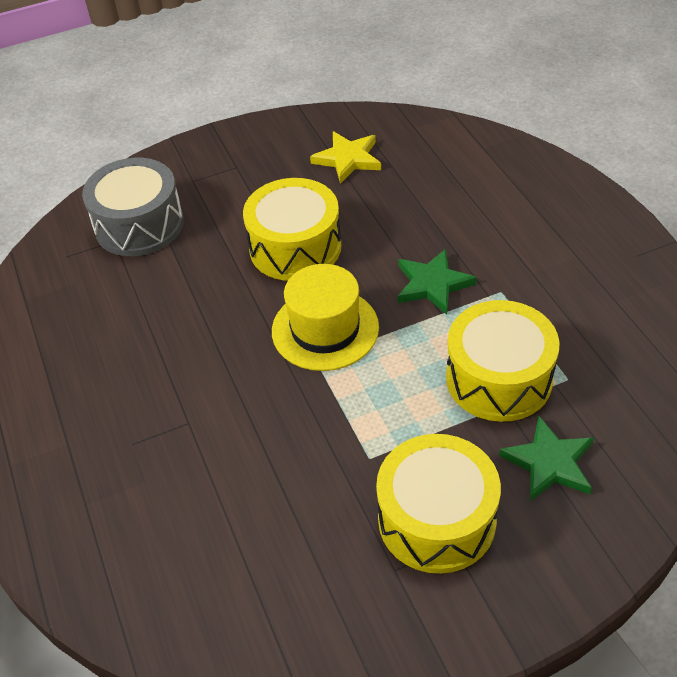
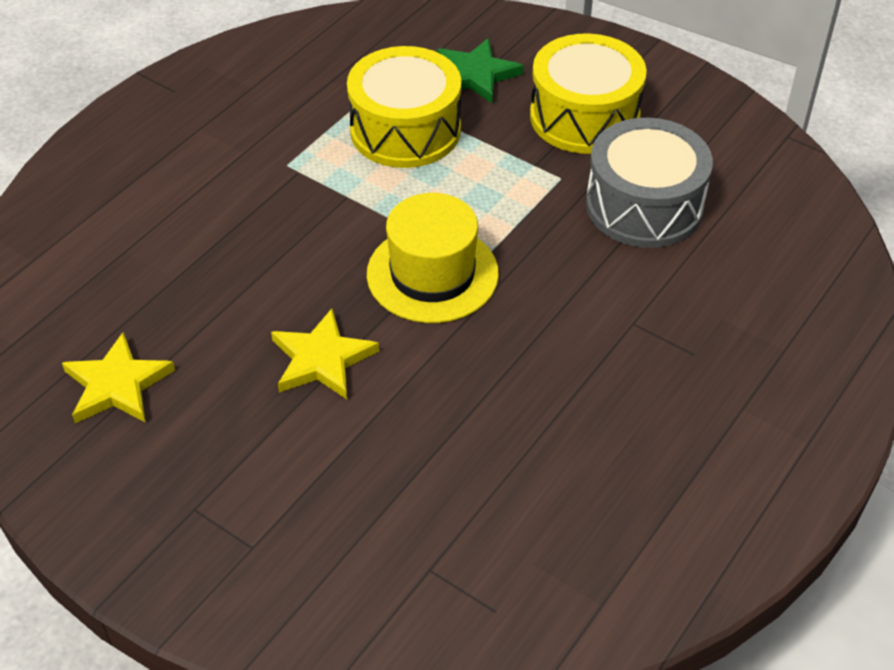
camera: 125 degrees left, 0 degrees up
grey drum [82,158,184,256] -> grey drum moved to [586,118,713,248]
yellow drum [243,178,342,281] -> yellow star [271,308,379,399]
green star [398,249,477,315] -> none

